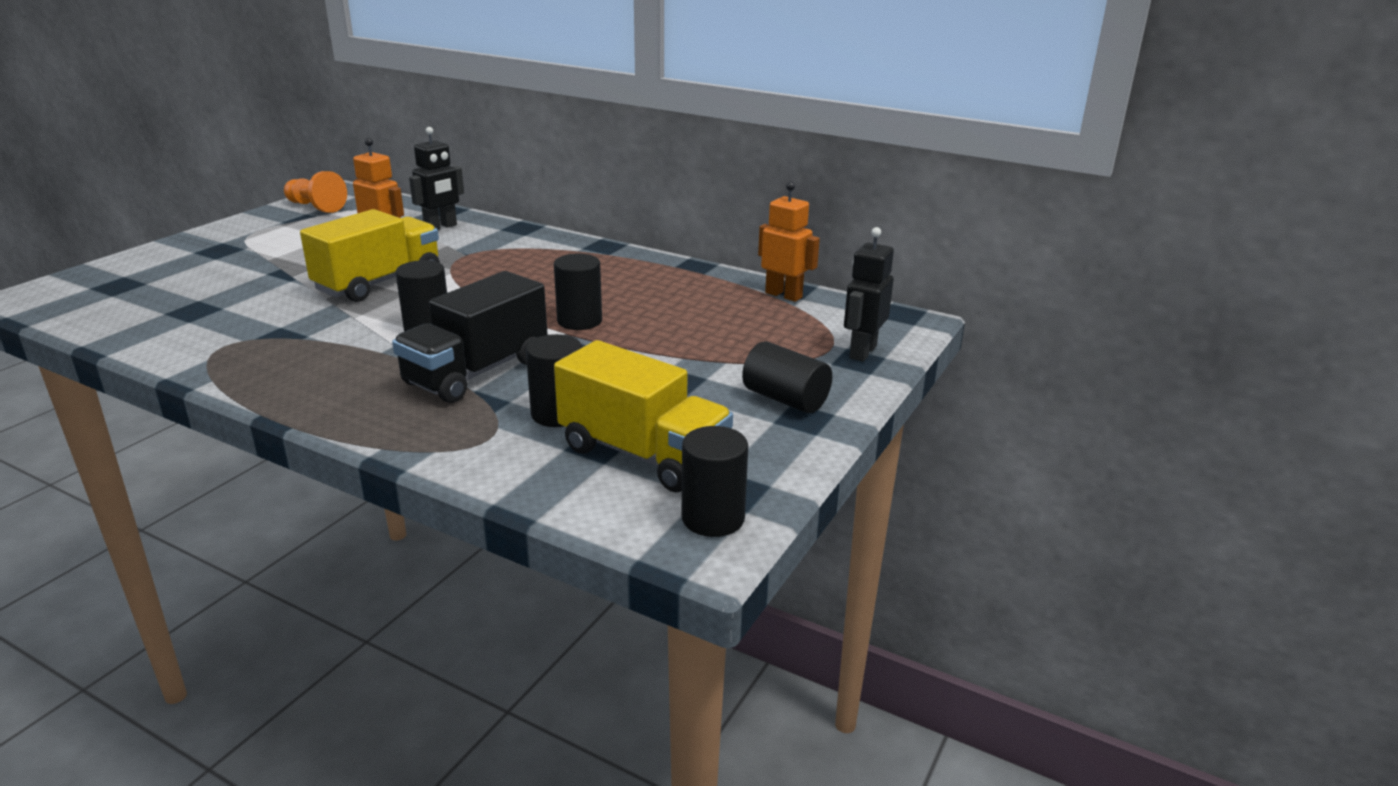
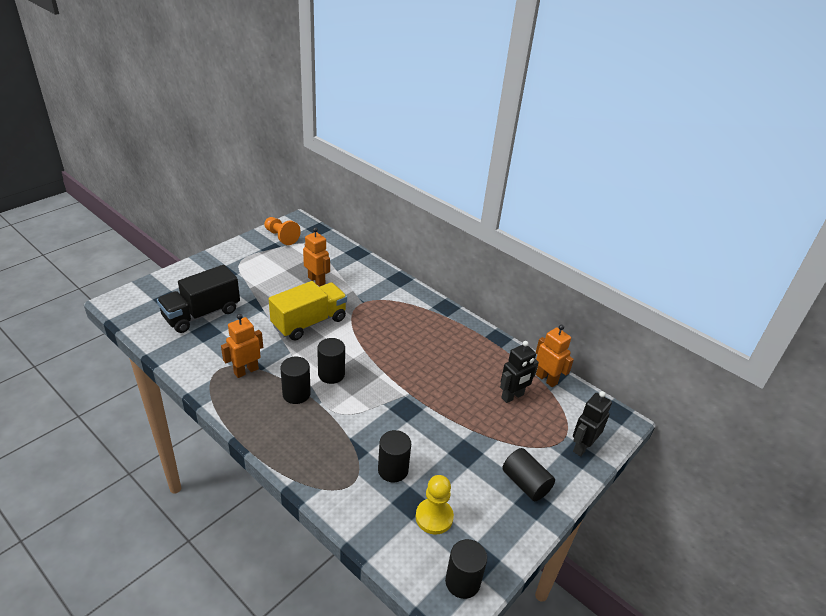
camera: 10 degrees right, 10 degrees up
black truck [392,271,548,403] -> black truck moved to [157,265,240,333]
black robot [409,127,464,230] -> black robot moved to [500,341,539,403]
black cylinder [554,254,602,330] -> black cylinder moved to [280,357,311,404]
yellow truck [554,340,733,492] -> yellow pawn [415,475,454,534]
none -> orange robot [221,314,263,378]

